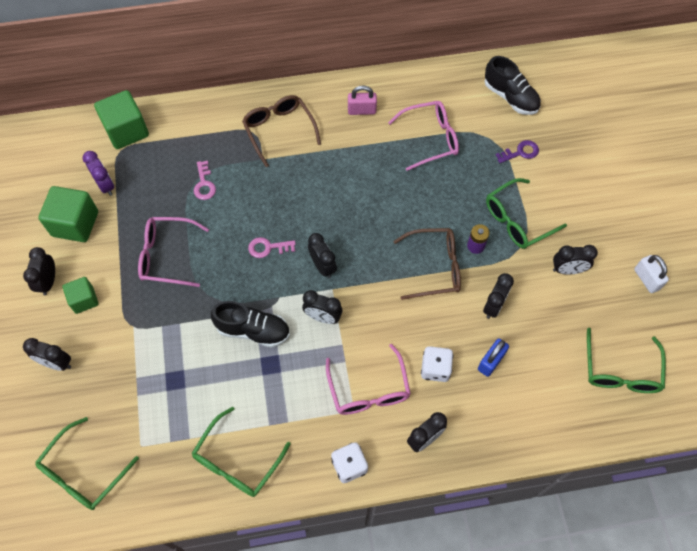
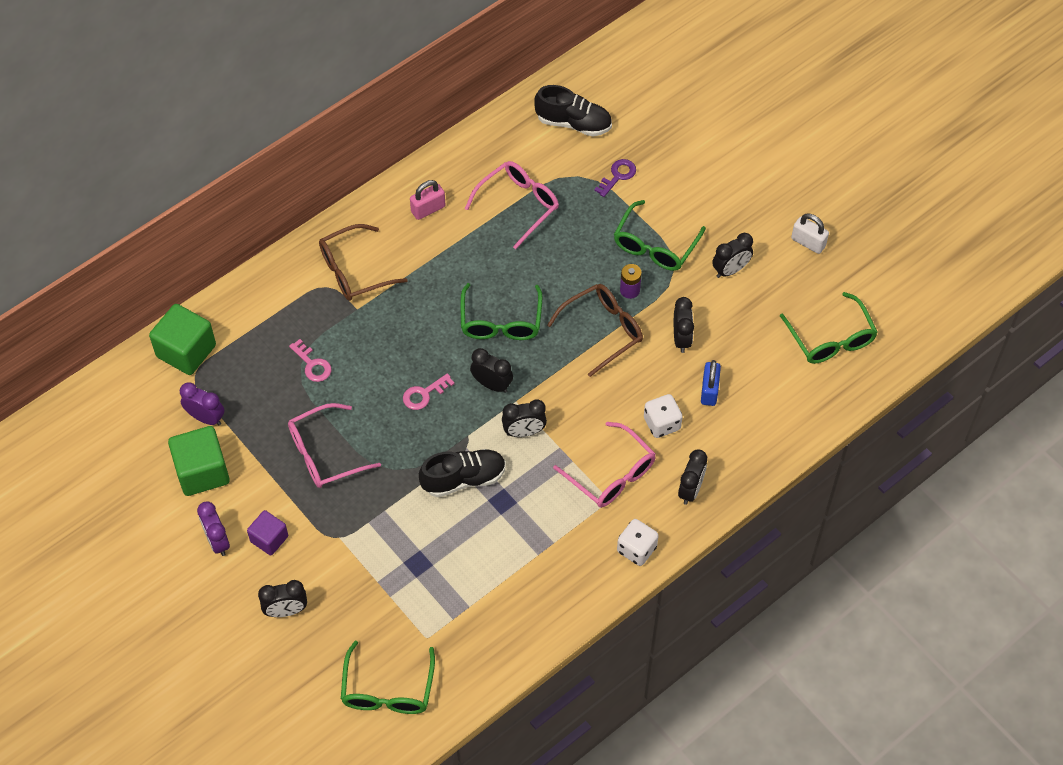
camera: 30 degrees left, 5 degrees down
black clock [23,247,55,295] -> purple clock [197,501,230,556]
green cube [62,277,99,314] -> purple cube [247,510,288,556]
green glasses [191,407,291,497] -> green glasses moved to [460,283,542,340]
brown glasses [242,95,321,167] -> brown glasses turned 60 degrees counterclockwise [319,224,408,301]

